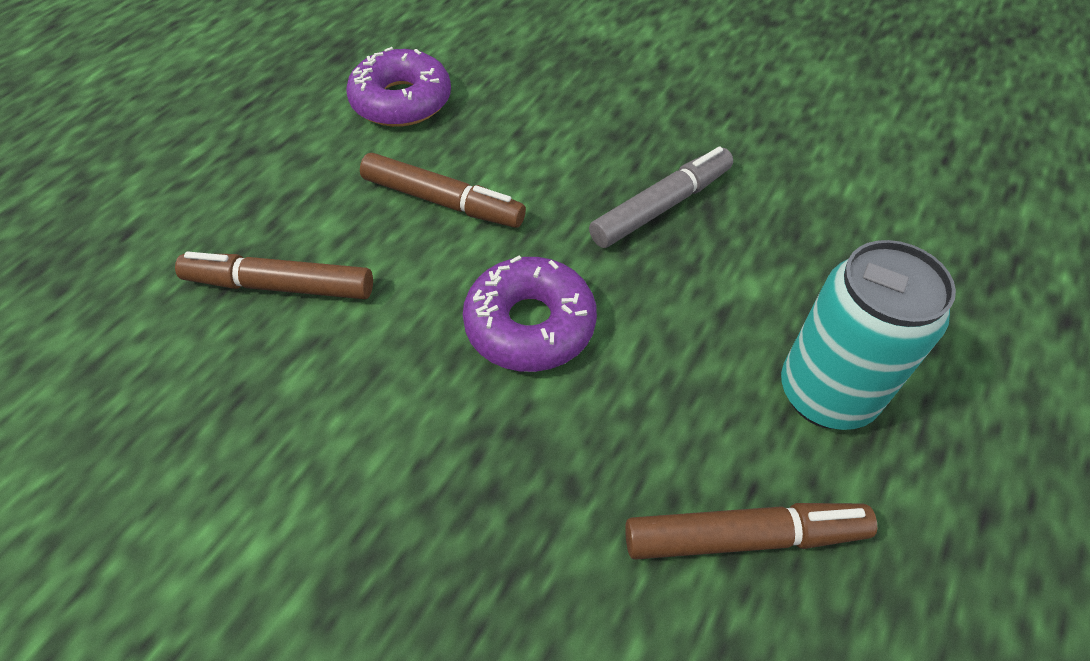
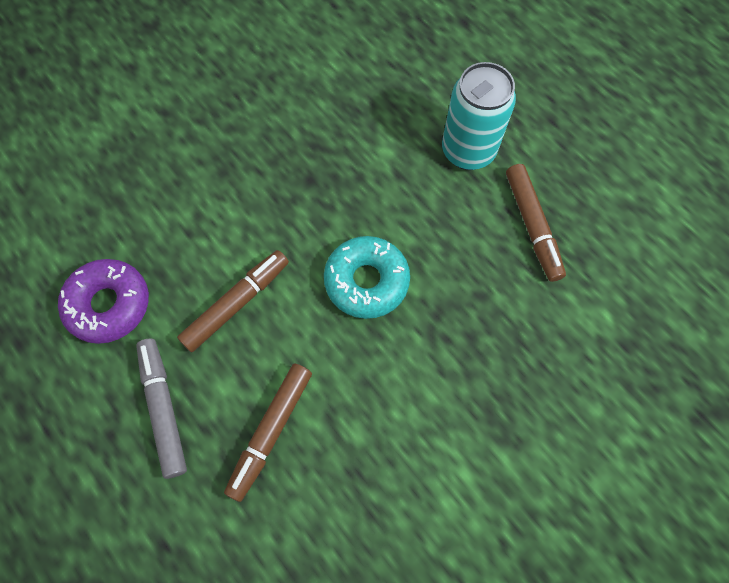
camera: 70 degrees left, 15 degrees up
purple donut [463,256,597,372] -> turquoise donut [324,236,410,319]
grey marker [589,146,733,248] -> grey marker moved to [136,339,187,479]
brown marker [625,503,877,560] -> brown marker turned 150 degrees clockwise [506,164,566,282]

